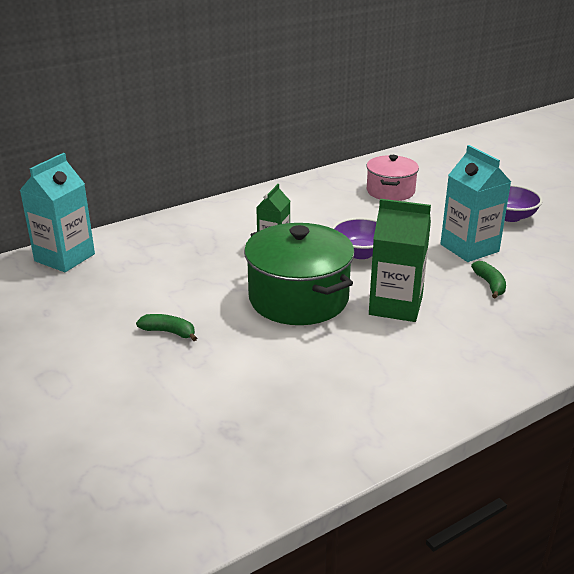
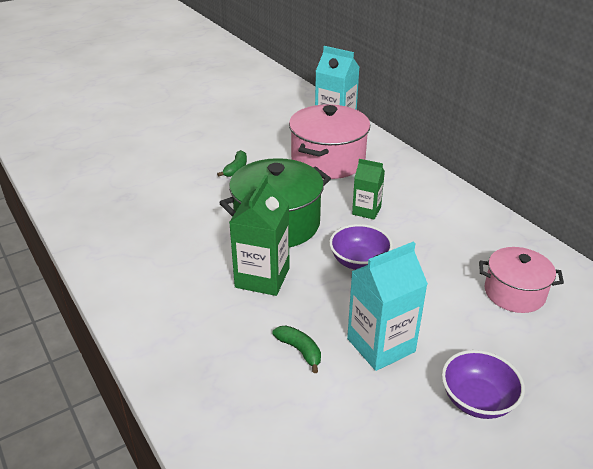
camera: 90 degrees right, 5 degrees up
green banana [471,261,506,299] -> green banana turned 120 degrees counterclockwise [272,325,321,373]
none -> pink pot [289,104,370,179]

